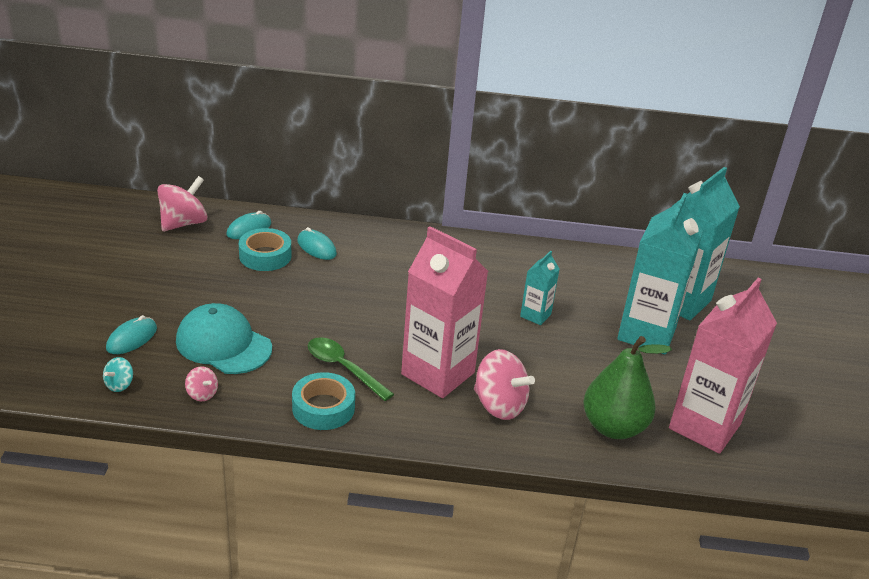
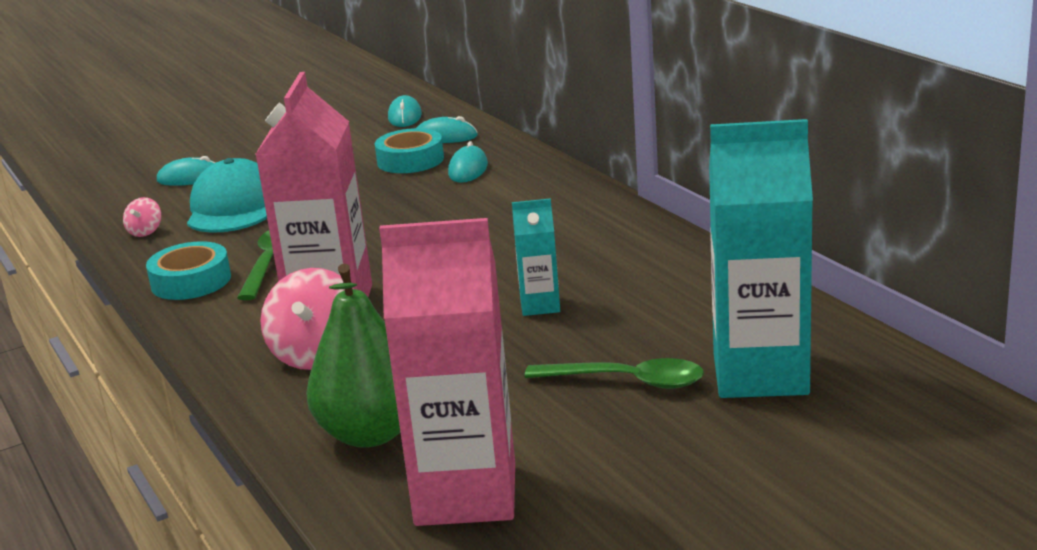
camera: 60 degrees right, 10 degrees down
turquoise spinning top [103,357,133,392] -> none
pink spinning top [157,176,208,231] -> turquoise mouse [388,95,422,127]
turquoise carton [617,193,703,354] -> green spoon [525,358,704,389]

